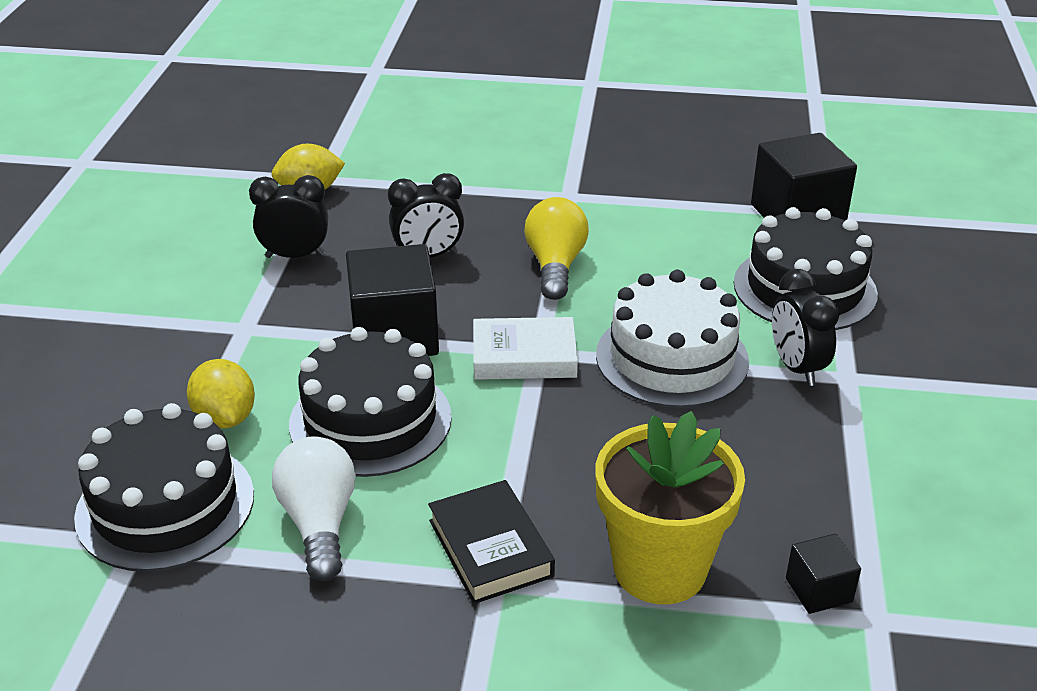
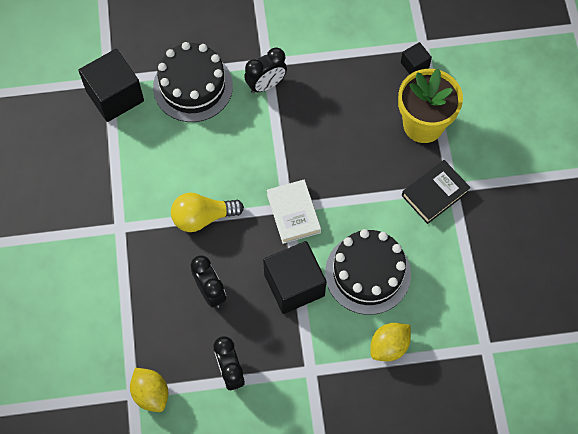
camera: 105 degrees left, 30 degrees up
black cake [74,403,254,572] -> none
white light bulb [272,436,356,581] -> none
white cake [596,270,749,408] -> none

